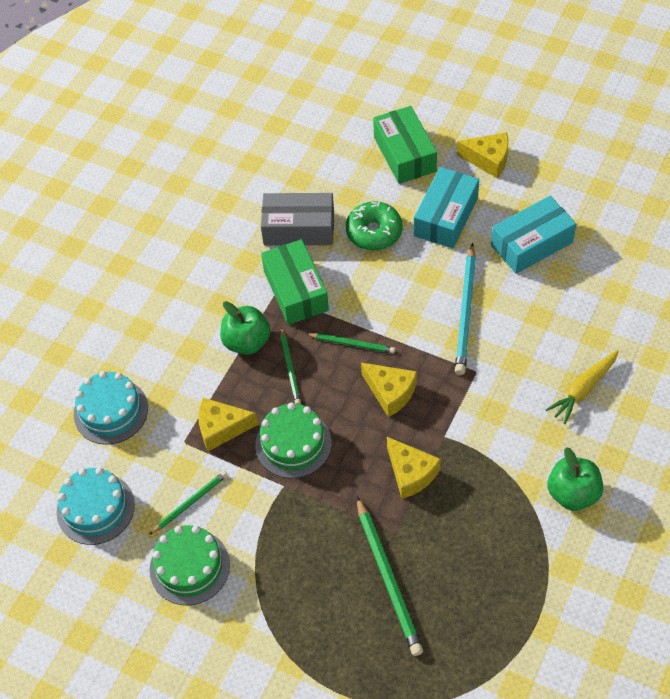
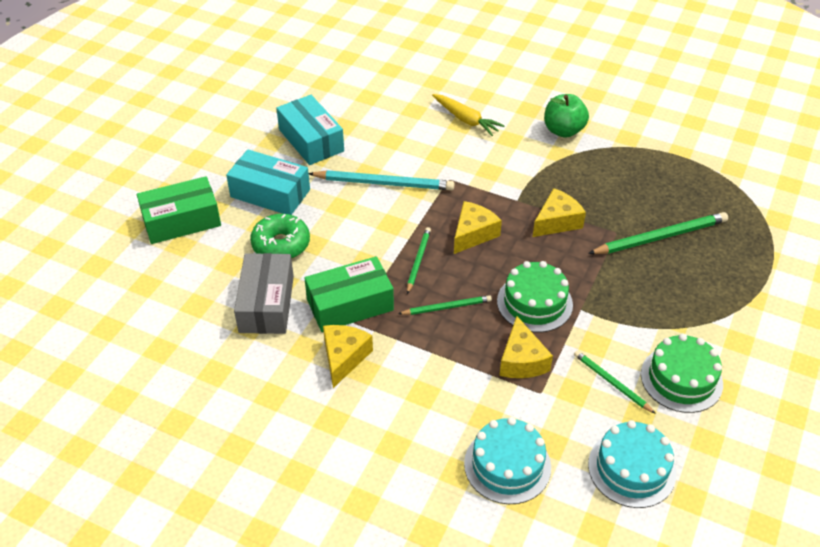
camera: 95 degrees left, 10 degrees down
green apple [220,301,271,355] -> none
yellow cheese [457,132,508,179] -> yellow cheese moved to [323,325,373,388]

